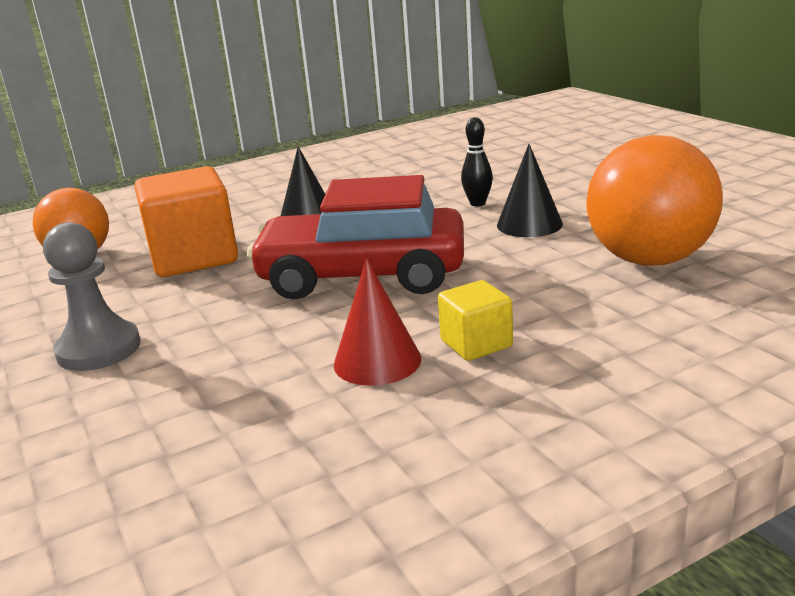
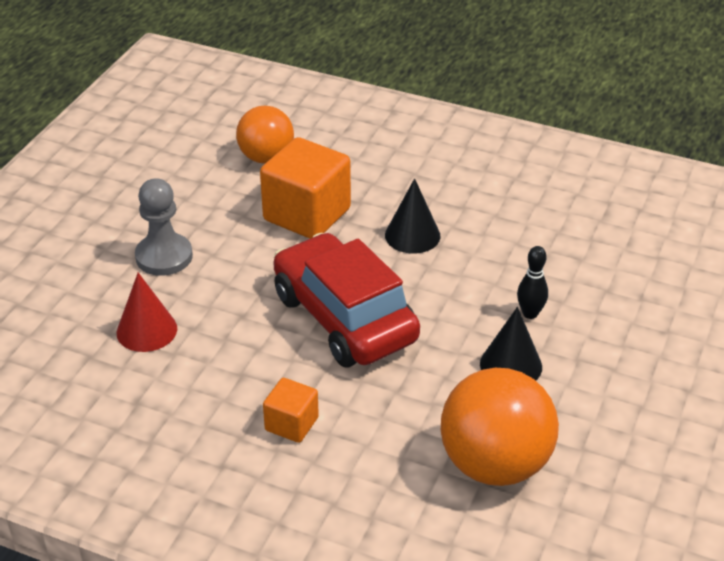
camera: 50 degrees right, 15 degrees up
red cone [334,258,421,386] -> red cone moved to [117,273,177,352]
yellow cube [438,280,513,361] -> orange cube [263,378,319,443]

